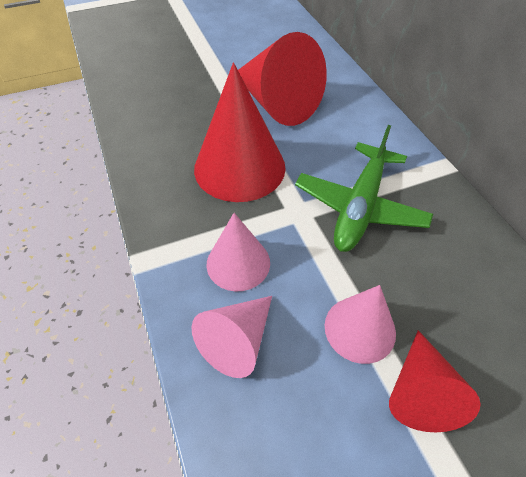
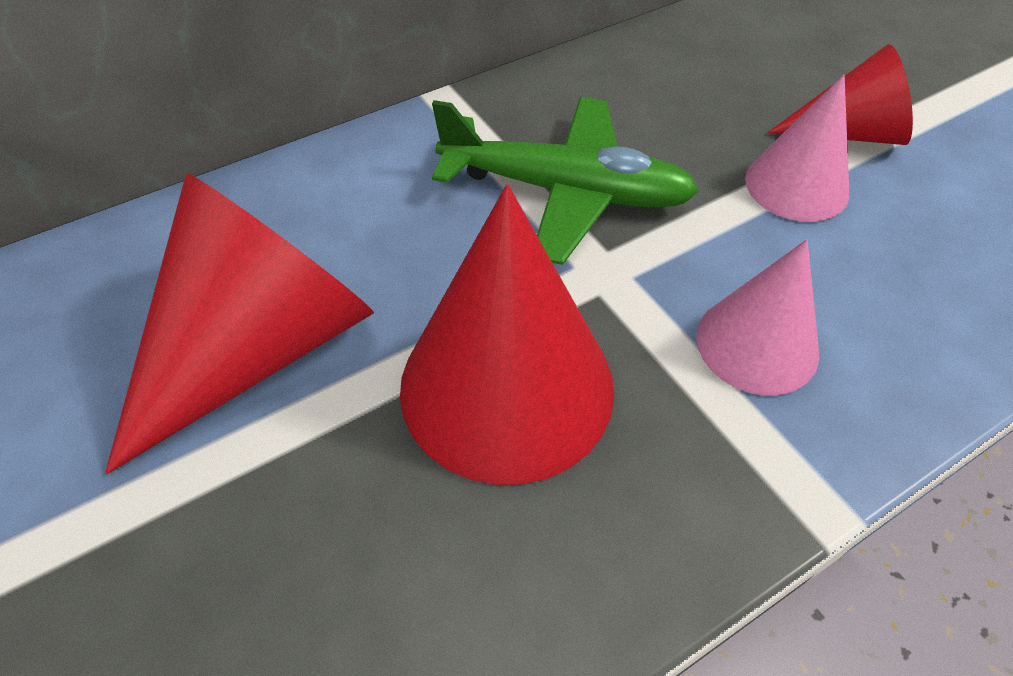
camera: 100 degrees left, 0 degrees up
pink cone [192,296,272,378] -> none

